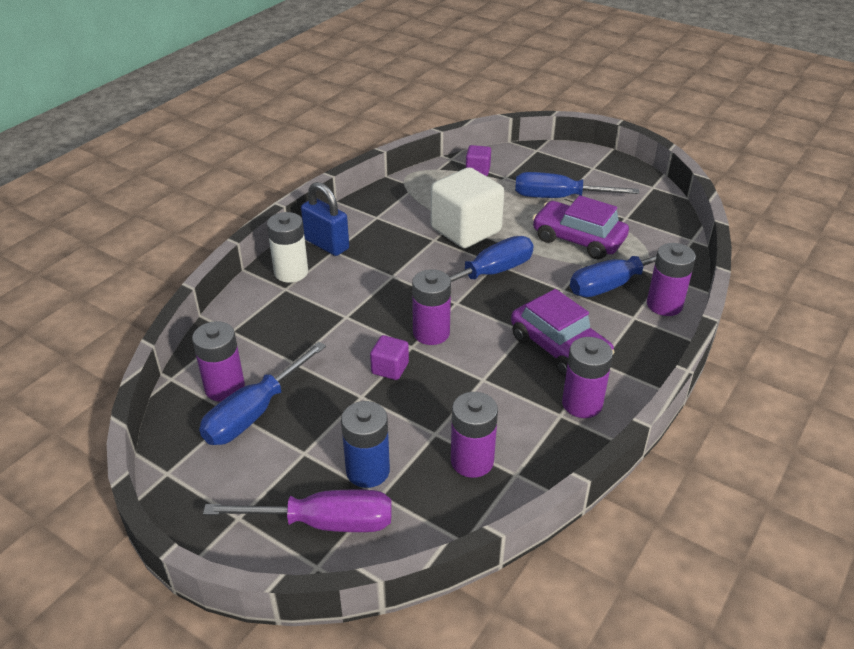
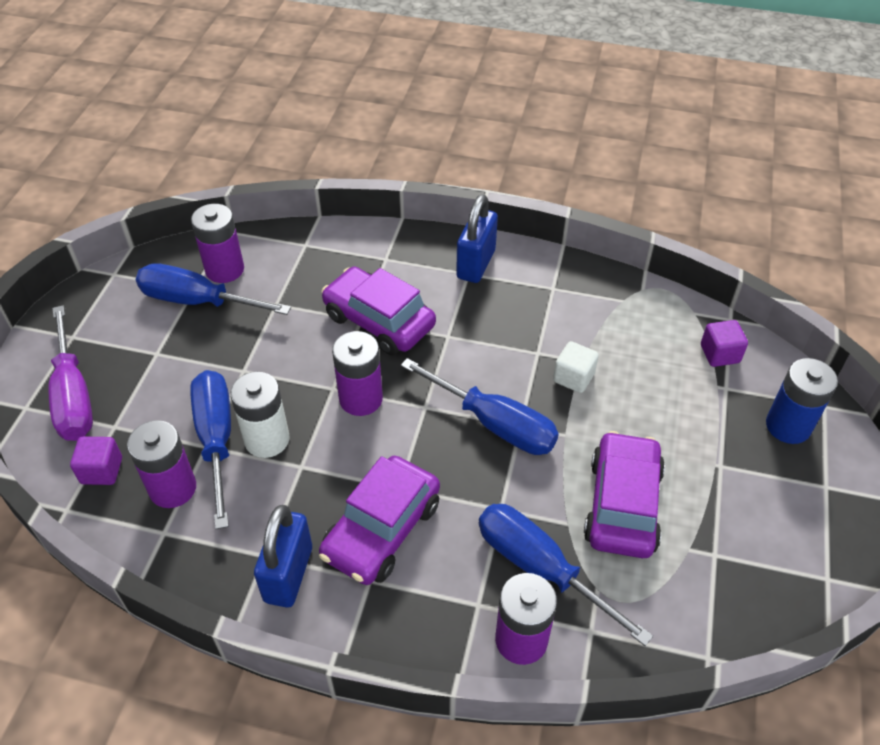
camera: 70 degrees right, 10 degrees up
white battery [267,212,308,283] -> white battery moved to [230,372,290,458]
blue battery [341,401,390,488] -> blue battery moved to [766,358,838,444]
purple cube [370,335,409,380] -> purple cube moved to [70,436,122,485]
white cube [431,167,504,248] -> white cube [553,341,599,393], size x0.46
blue screwdriver [515,172,639,198] -> blue screwdriver moved to [190,370,231,529]
purple battery [562,337,613,418] -> blue padlock [254,505,312,608]
none -> purple car [322,266,436,355]

